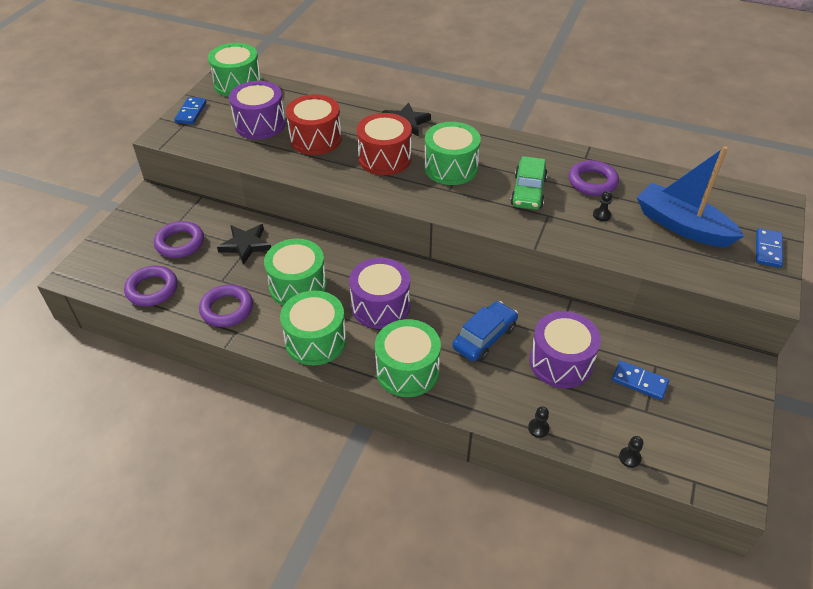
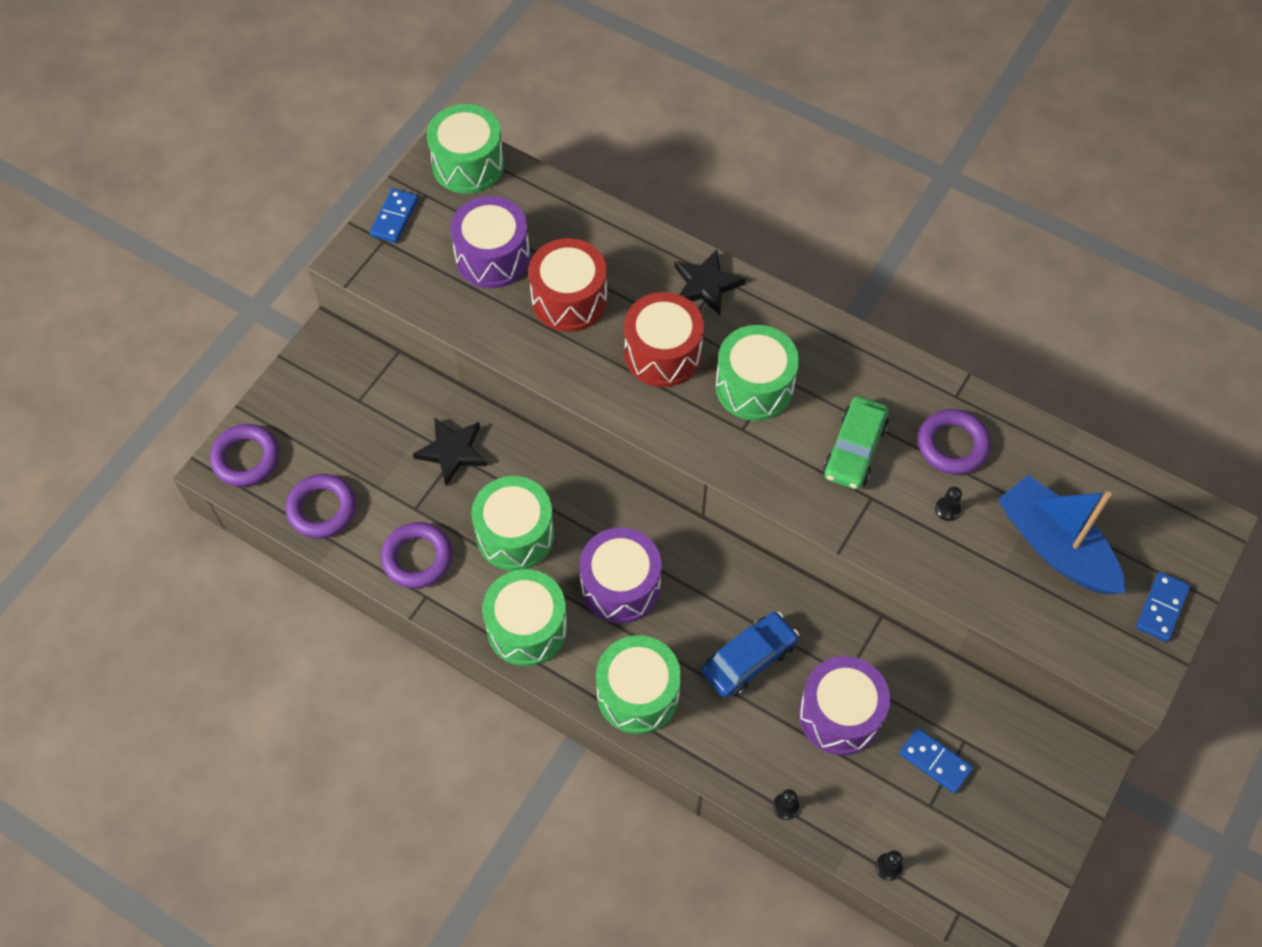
camera: 10 degrees right, 15 degrees up
purple ring [154,221,204,258] -> purple ring moved to [210,424,279,487]

